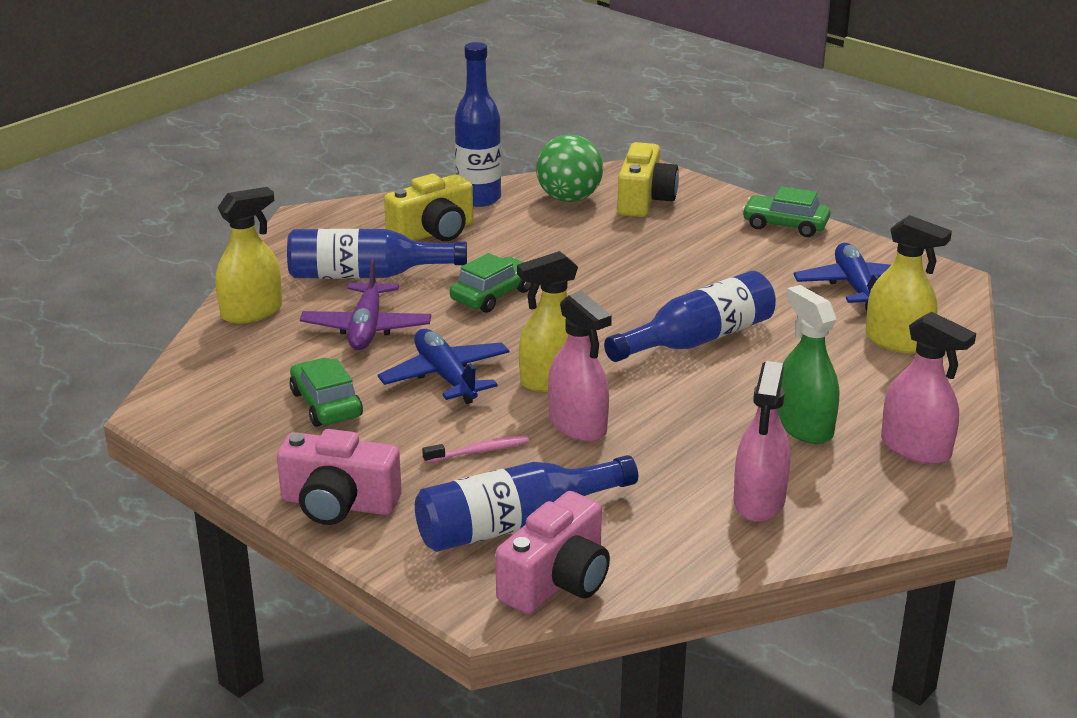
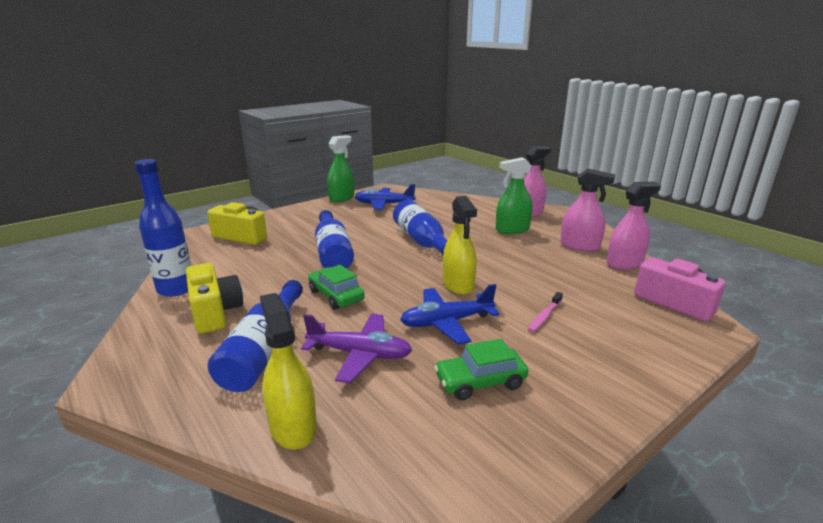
camera: 80 degrees left, 5 degrees down
pink camera [277,429,402,525] -> none
blue bottle [415,455,638,552] -> blue bottle moved to [315,210,354,269]
pink toothbrush [422,436,529,463] -> pink toothbrush turned 135 degrees counterclockwise [528,292,563,332]
green ball [536,135,603,202] -> none
pink spray bottle [548,291,612,442] -> pink spray bottle moved to [607,182,661,270]
green car [742,186,830,237] -> none
yellow spray bottle [866,215,952,354] -> none
none -> green spray bottle [327,135,354,202]

